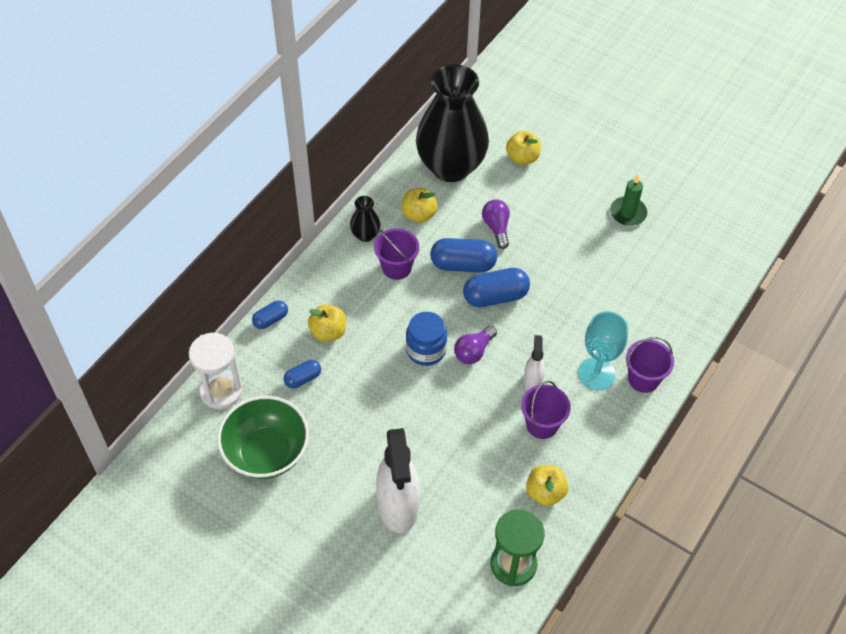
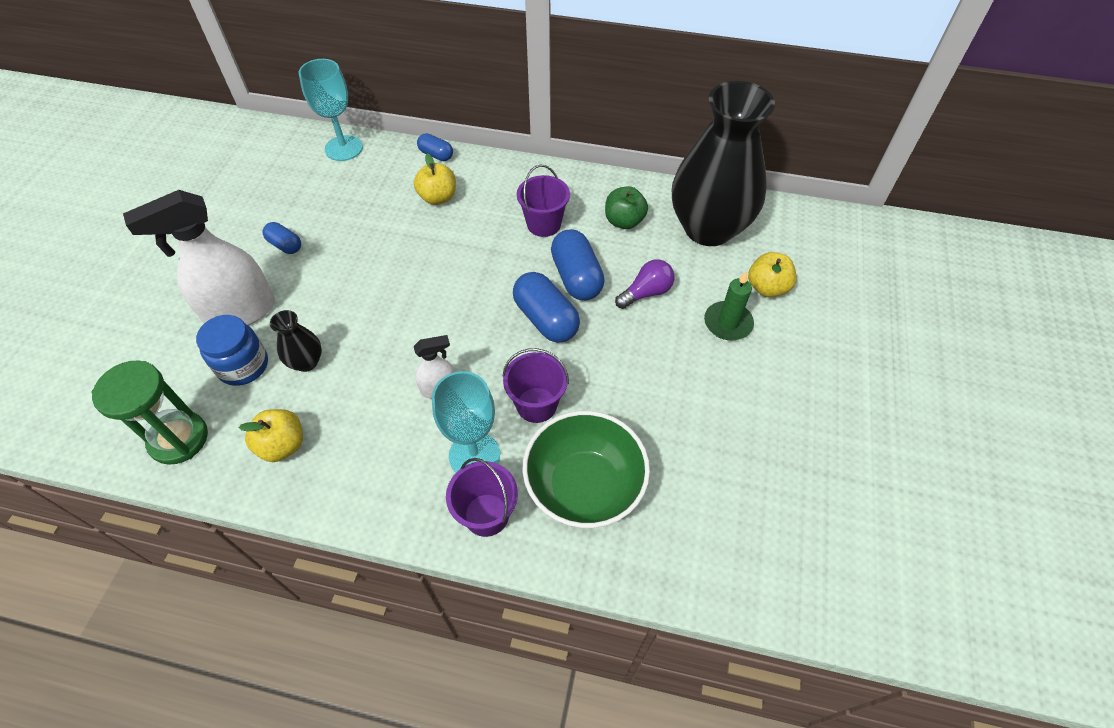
camera: 70 degrees right, 0 degrees up
white hourglass [189,333,243,409] -> turquoise goblet [298,59,363,161]
green bowl [217,396,309,479] -> green bowl moved to [523,411,650,528]
blue capsule [284,360,321,389] -> blue capsule moved to [262,222,301,254]
black vase [350,196,381,242] -> black vase moved to [270,310,322,372]
yellow apple [402,188,438,223] -> green apple [605,186,648,229]
blue jar [406,312,447,366] -> blue jar moved to [196,315,268,386]
purple light bulb [454,326,497,364] -> none
purple bucket [521,381,571,439] -> purple bucket moved to [502,348,569,423]
green candle [610,174,647,226] -> green candle moved to [704,271,754,340]

